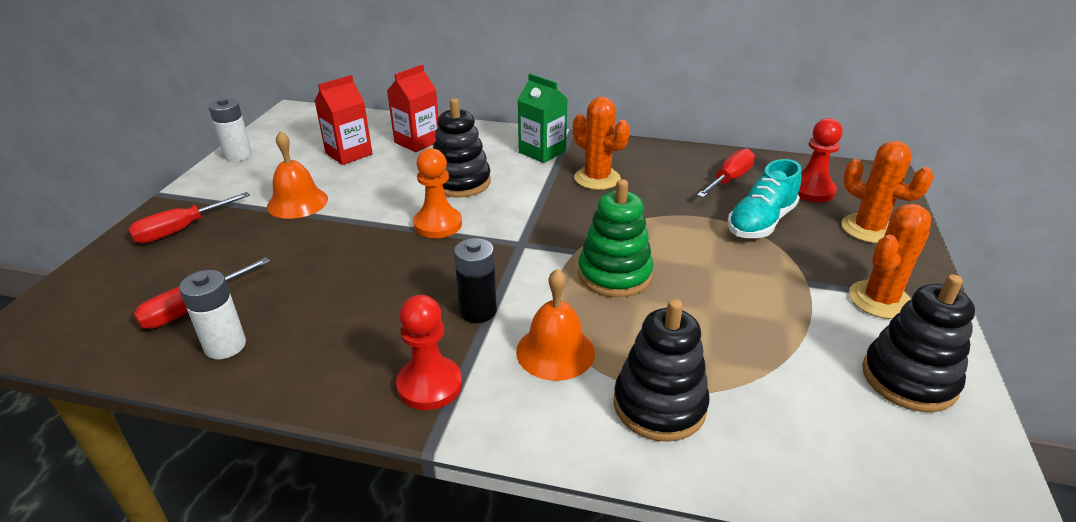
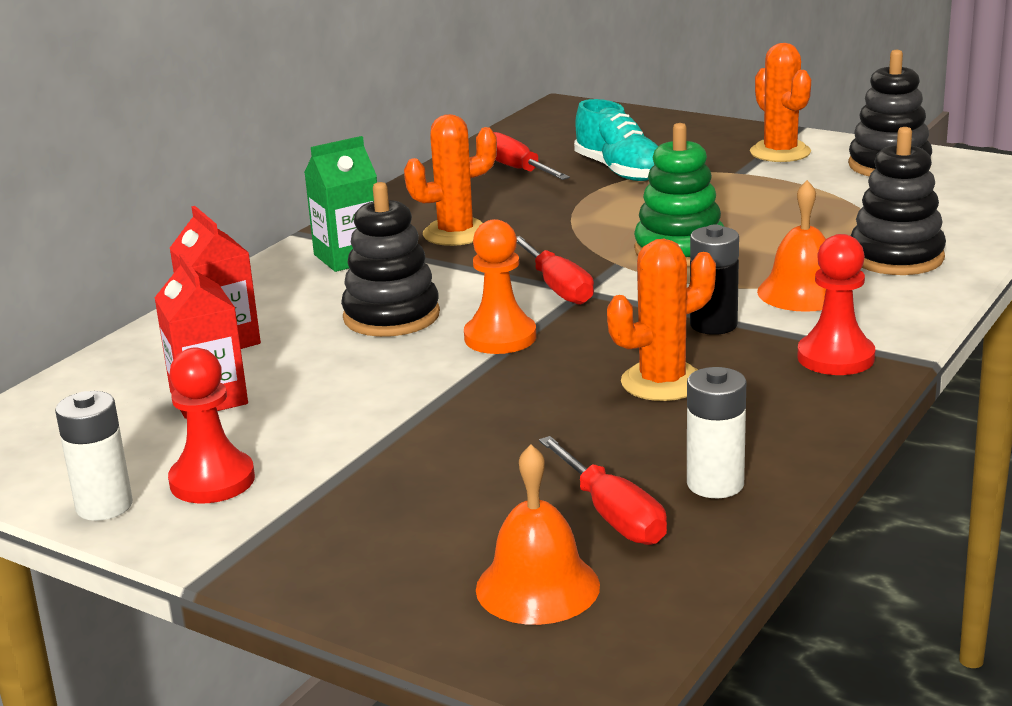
camera: 70 degrees left, 10 degrees down
red screwdriver [128,192,250,243] -> red screwdriver moved to [516,236,594,305]
orange bell [267,131,328,219] -> orange bell moved to [476,444,600,625]
red pawn [798,118,843,202] -> red pawn moved to [168,347,255,503]
orange cactus [841,141,934,243] -> orange cactus moved to [607,239,716,401]

